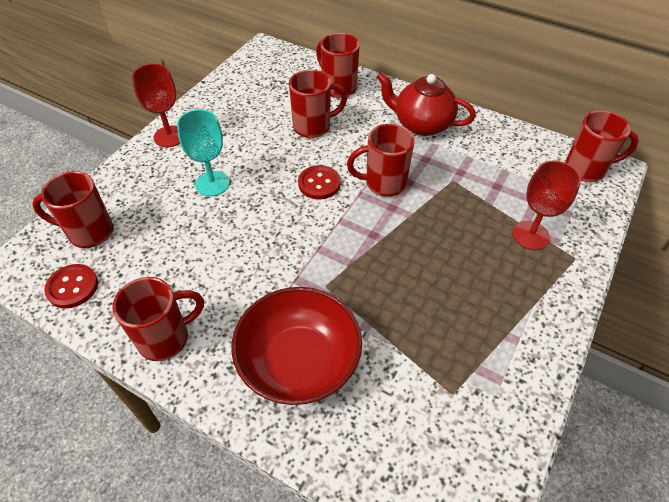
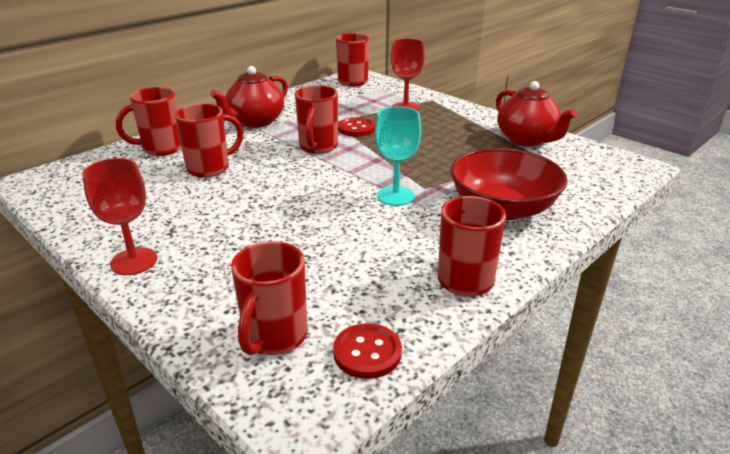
camera: 75 degrees left, 20 degrees down
turquoise goblet [177,109,230,196] -> turquoise goblet moved to [375,106,421,206]
red mug [289,70,347,138] -> red mug turned 60 degrees clockwise [175,104,244,178]
red button [298,165,341,199] -> red button moved to [338,117,376,137]
none -> red teapot [496,81,577,147]

